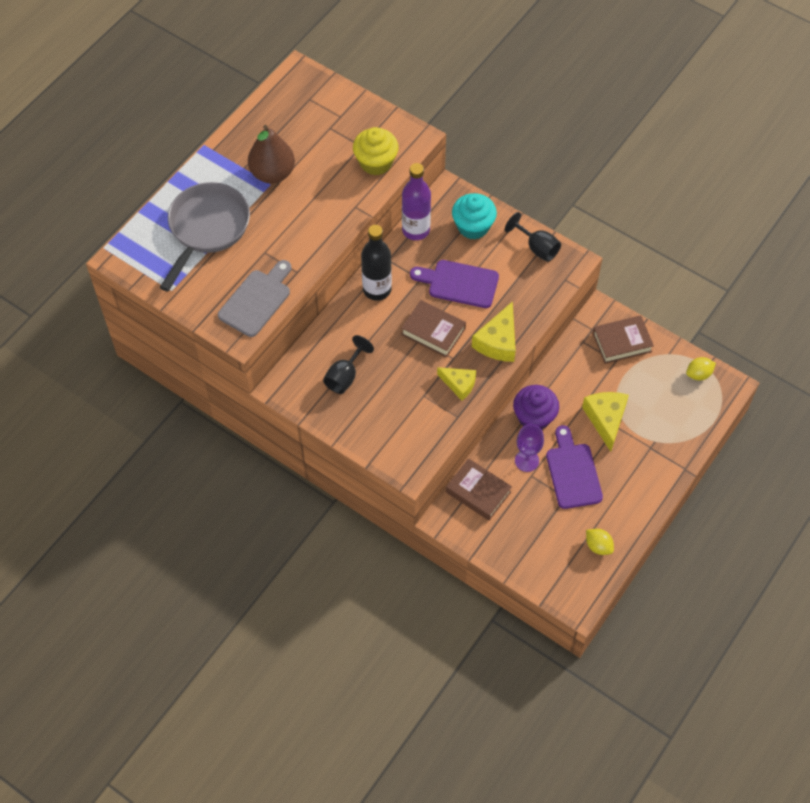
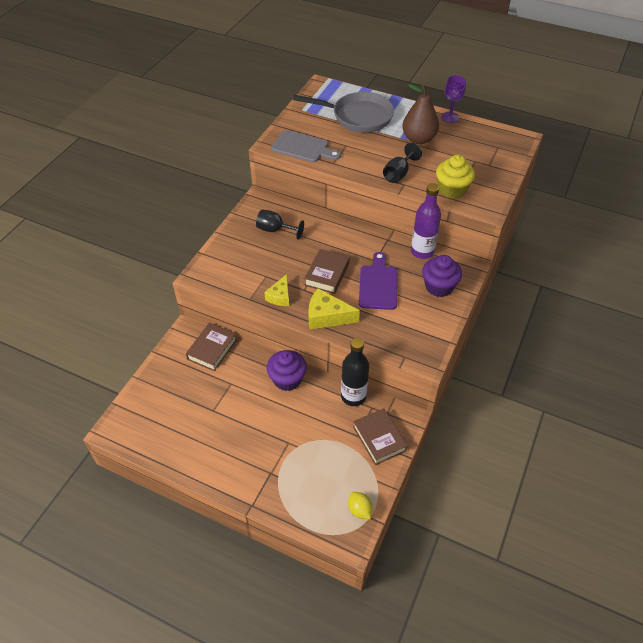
camera: 80 degrees right, 10 degrees down
black bottle [361,225,392,300] -> black bottle moved to [341,338,369,406]
turquoise cupcake [452,193,497,239] -> purple cupcake [422,255,462,297]
black goblet [505,212,561,262] -> black goblet moved to [383,143,422,183]
purple goblet [515,424,544,472] -> purple goblet moved to [441,75,466,123]
purple cutting board [546,425,603,509] -> none
yellow cheese [582,392,629,452] -> none
yellow lemon [586,529,614,555] -> none

